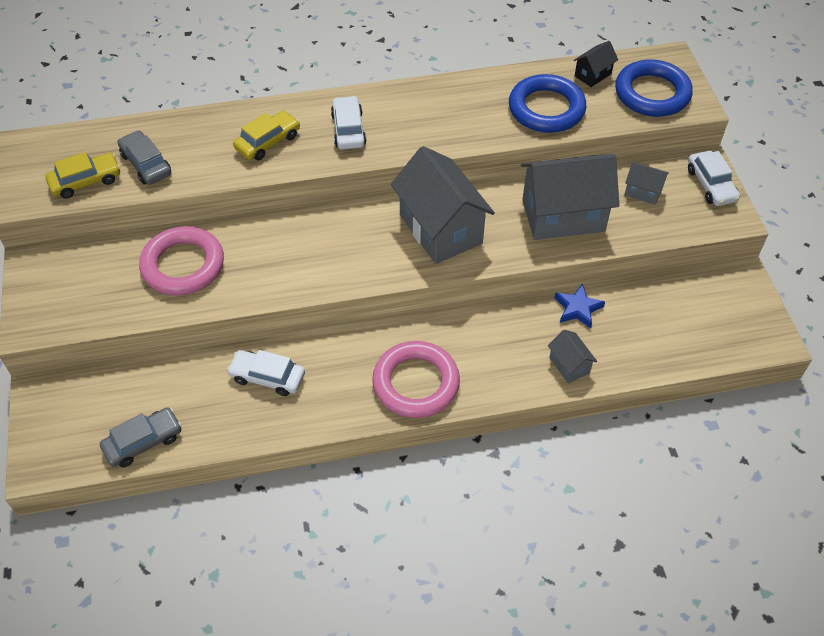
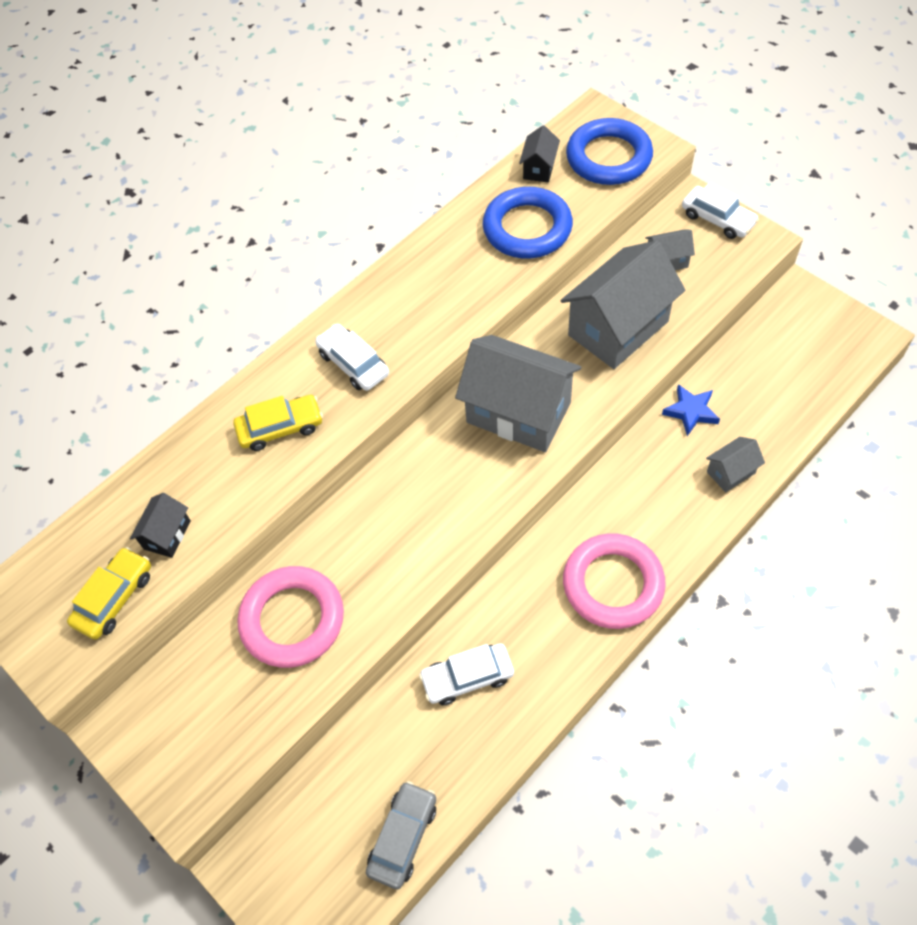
camera: 30 degrees left, 5 degrees up
grey car [118,130,171,185] -> black house [130,493,191,558]
yellow car [233,110,300,160] -> yellow car turned 60 degrees clockwise [233,395,323,451]
grey house [548,330,597,384] -> grey house turned 60 degrees counterclockwise [706,437,765,492]

